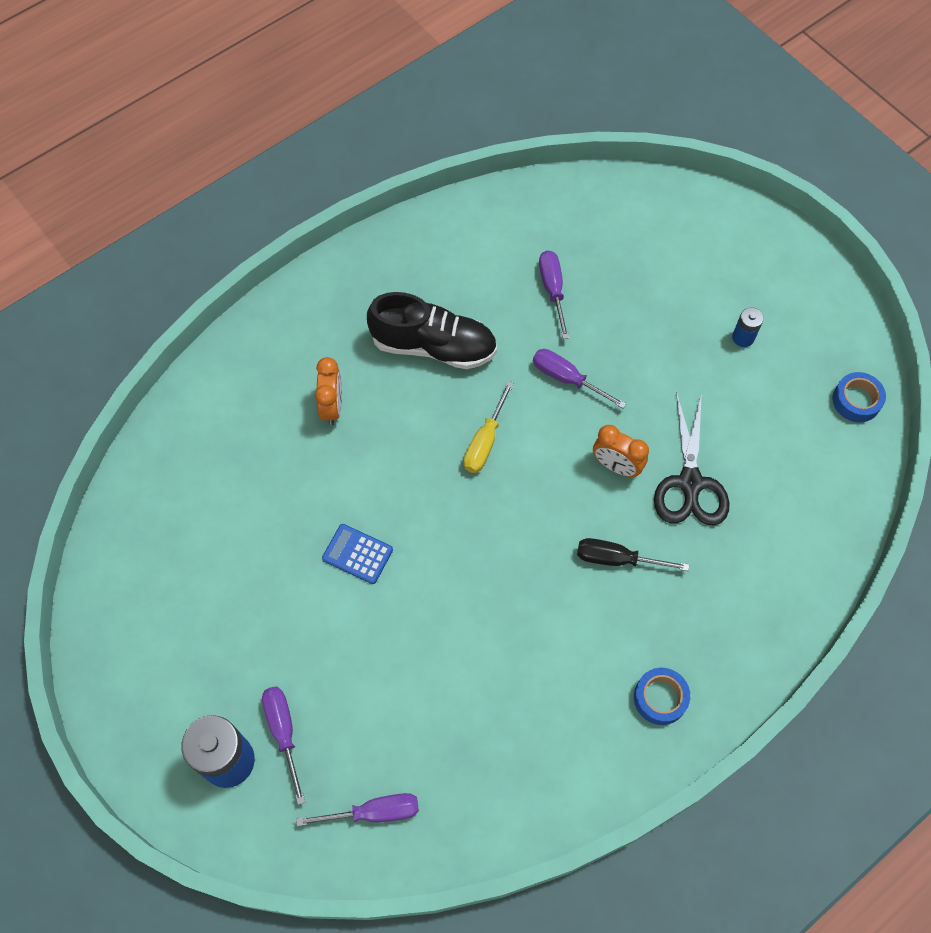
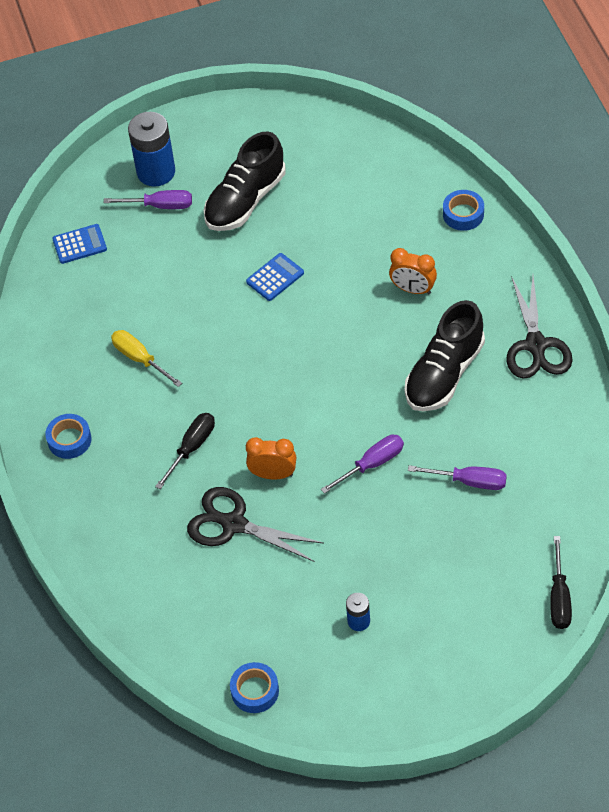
camera: 115 degrees right, 10 degrees down
purple screwdriver [296,793,419,826] -> blue calculator [52,224,107,264]
yellow screwdriver [464,381,514,473] -> yellow screwdriver moved to [111,330,182,387]
orange clock [593,425,649,477] -> orange clock turned 45 degrees clockwise [246,437,296,479]
none -> black shoe [204,131,286,231]
none -> blue tape [443,190,484,231]
none -> black scissors [506,276,573,379]
none -> black screwdriver [550,536,572,629]

